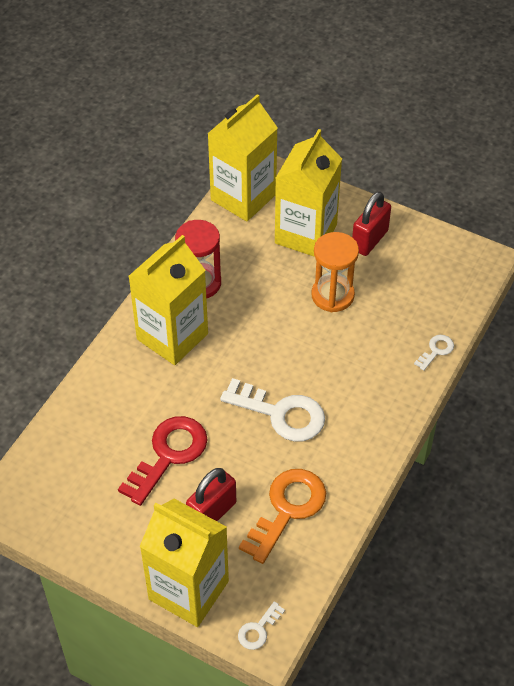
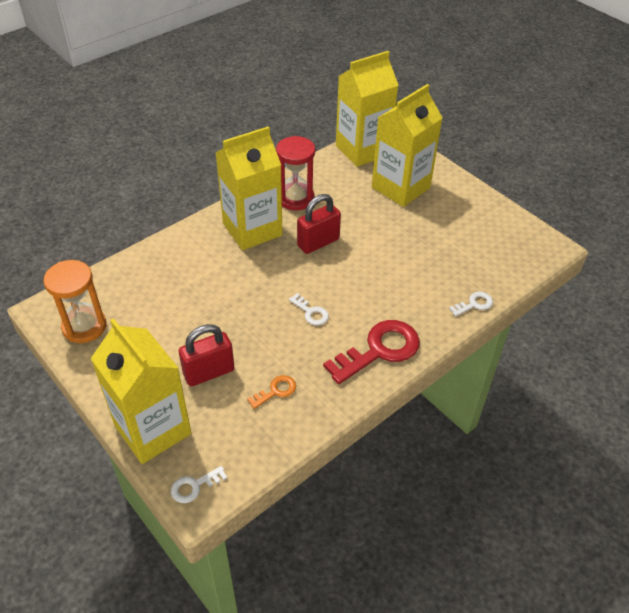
camera: 20 degrees right, 5 degrees down
red key [118,416,208,506] -> red key moved to [323,320,420,384]
white key [220,378,325,441] -> white key [289,293,329,325], size x0.48
orange key [239,469,326,564] -> orange key [247,375,296,409], size x0.48
orange hourglass [311,232,359,312] -> orange hourglass moved to [43,260,106,343]
red padlock [352,191,391,256] -> red padlock moved to [297,194,341,254]

